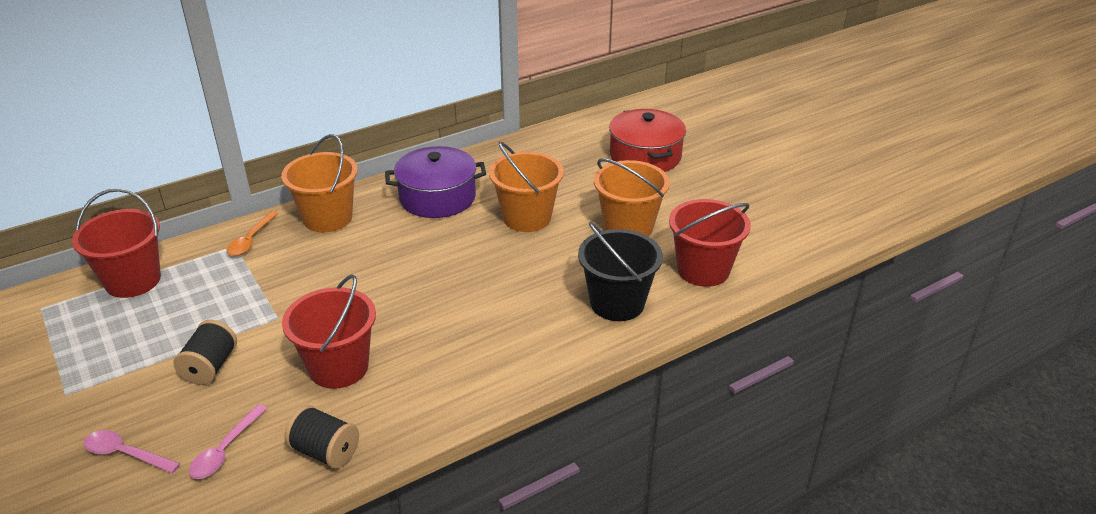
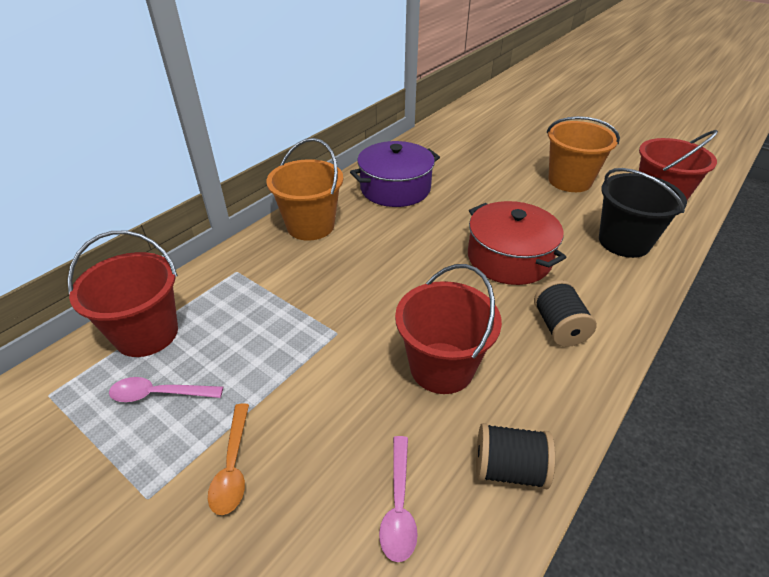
camera: 20 degrees left, 5 degrees up
pink spoon [84,430,180,473] -> pink spoon moved to [109,377,223,402]
black spool [173,320,237,385] -> black spool moved to [534,280,597,347]
orange spoon [227,211,279,256] -> orange spoon moved to [208,403,249,515]
orange bucket [489,142,564,232] -> none
red pot [609,109,686,172] -> red pot moved to [468,201,566,285]

